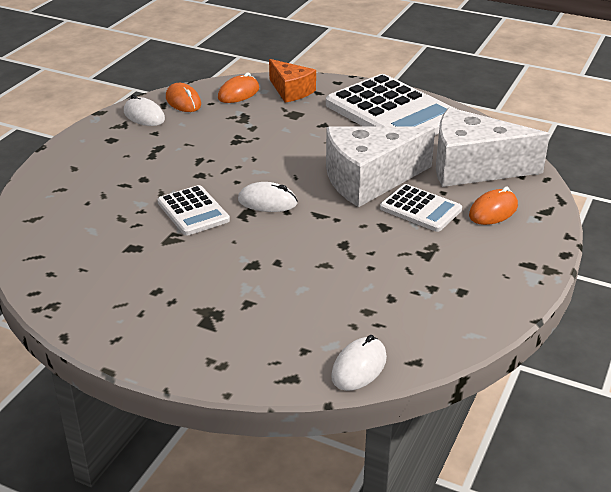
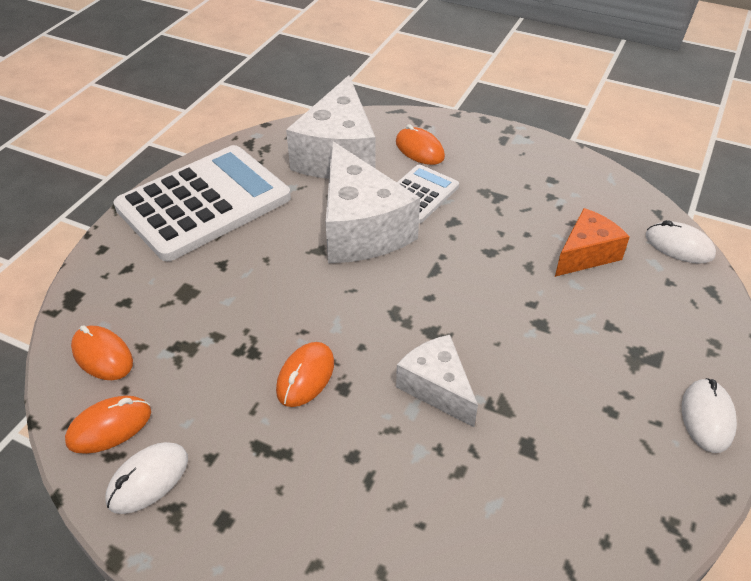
camera: 90 degrees left, 10 degrees up
white calculator [157,185,230,236] -> white cheese [396,335,478,427]
white mouse [238,182,298,212] -> white mouse moved to [682,378,737,453]
orange cheese [269,59,316,103] -> orange cheese moved to [555,208,630,277]
none -> orange mouse [276,342,334,407]

